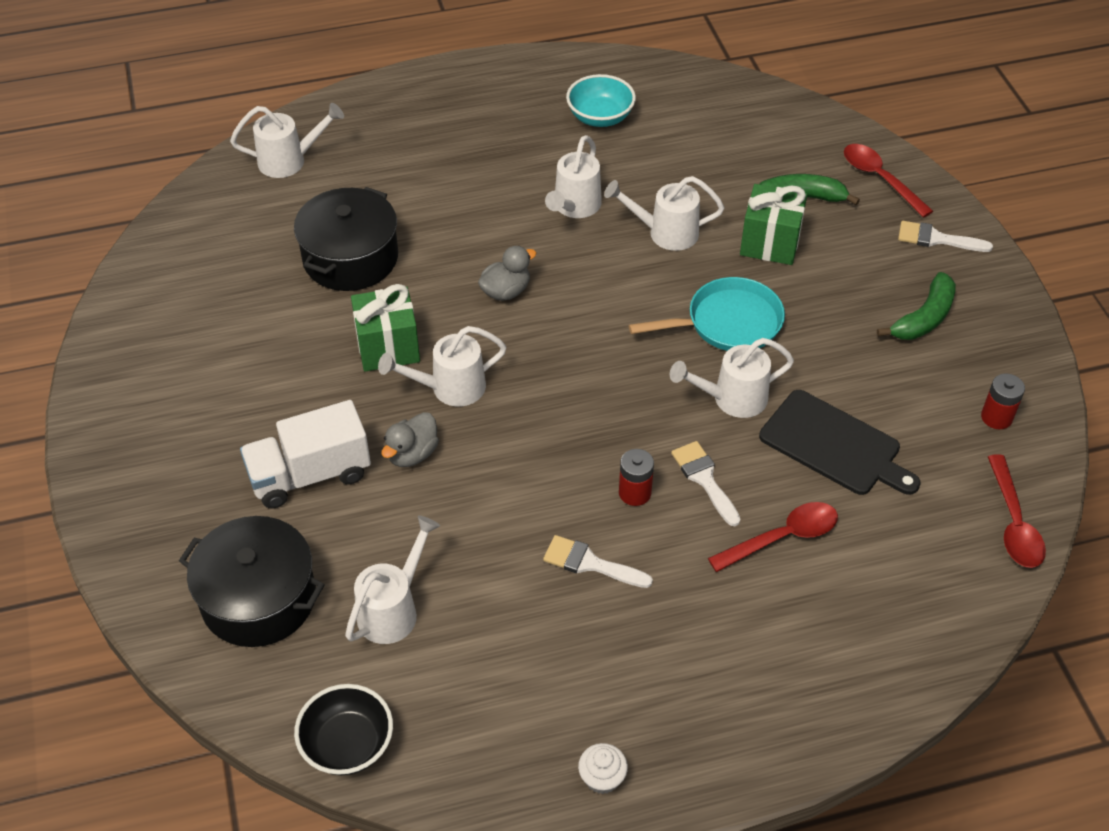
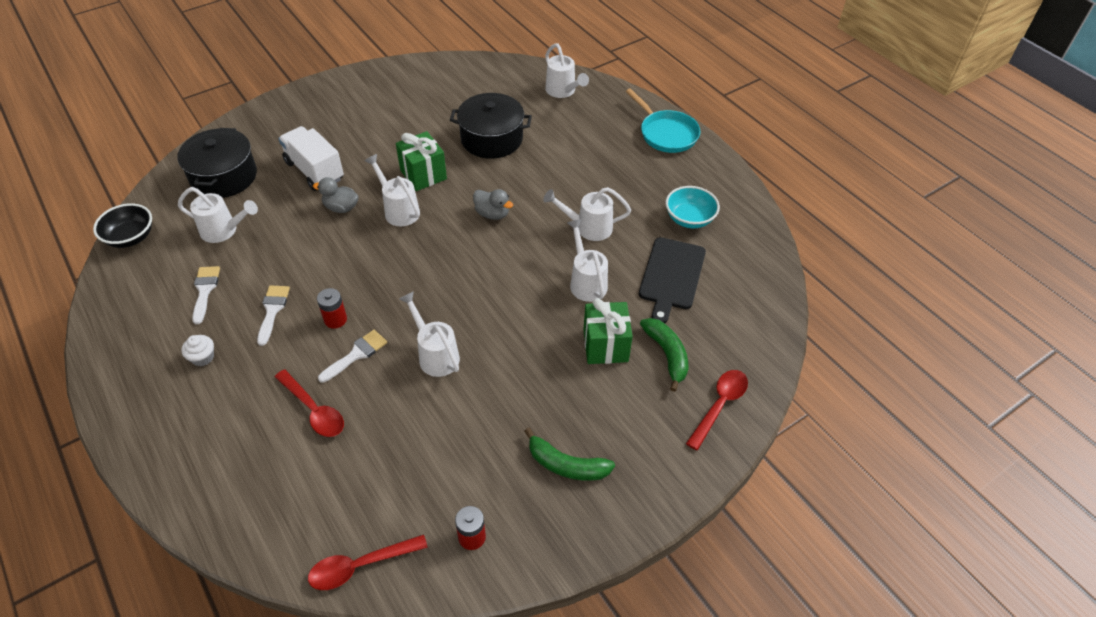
camera: 70 degrees right, 0 degrees up
white cupcake [578,743,628,794] -> white cupcake moved to [181,335,214,366]
turquoise pan [629,277,785,351] -> turquoise pan moved to [625,88,700,153]
black cutting board [759,390,921,495] -> black cutting board moved to [639,237,706,323]
white brush [898,221,993,252] -> white brush moved to [192,266,220,324]

